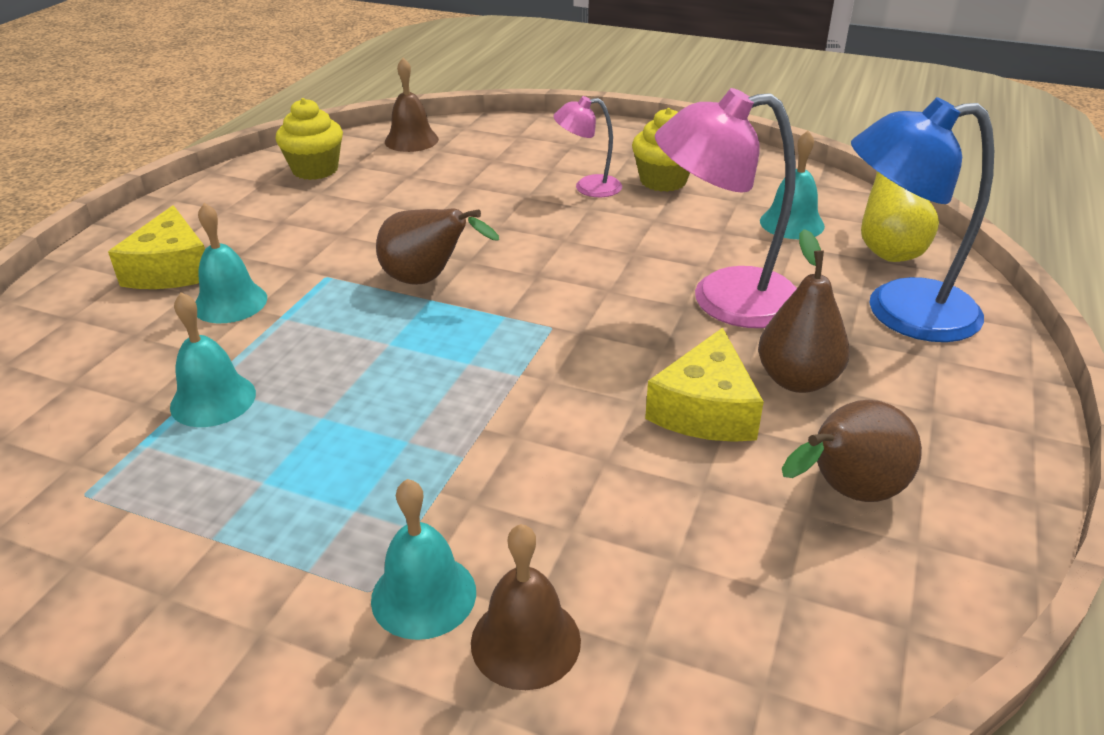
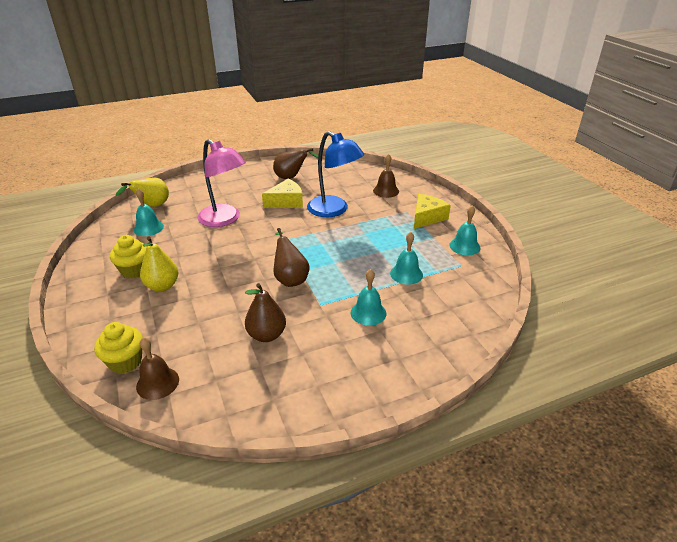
camera: 135 degrees left, 0 degrees up
yellow cheese [108,205,205,289] -> yellow cheese moved to [414,194,451,229]
yellow cupcake [276,98,343,180] -> yellow cupcake moved to [94,322,143,374]
turquoise bell [371,479,476,640] -> turquoise bell moved to [449,206,480,255]
pink lamp [553,96,622,197] -> yellow pear [140,236,178,292]
brown pear [758,229,850,393] -> brown pear moved to [245,283,286,342]
blue lamp [851,97,994,342] -> blue lamp moved to [307,131,364,217]

